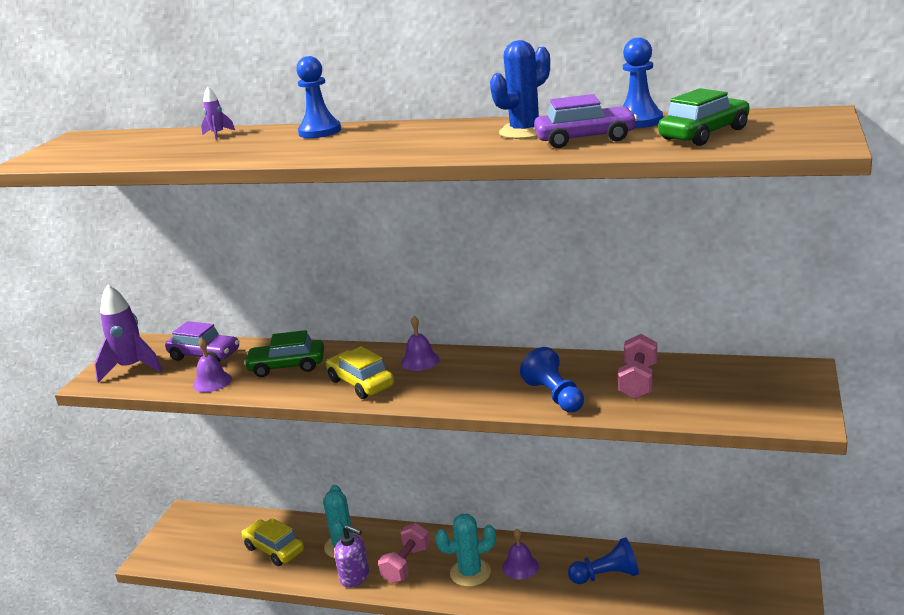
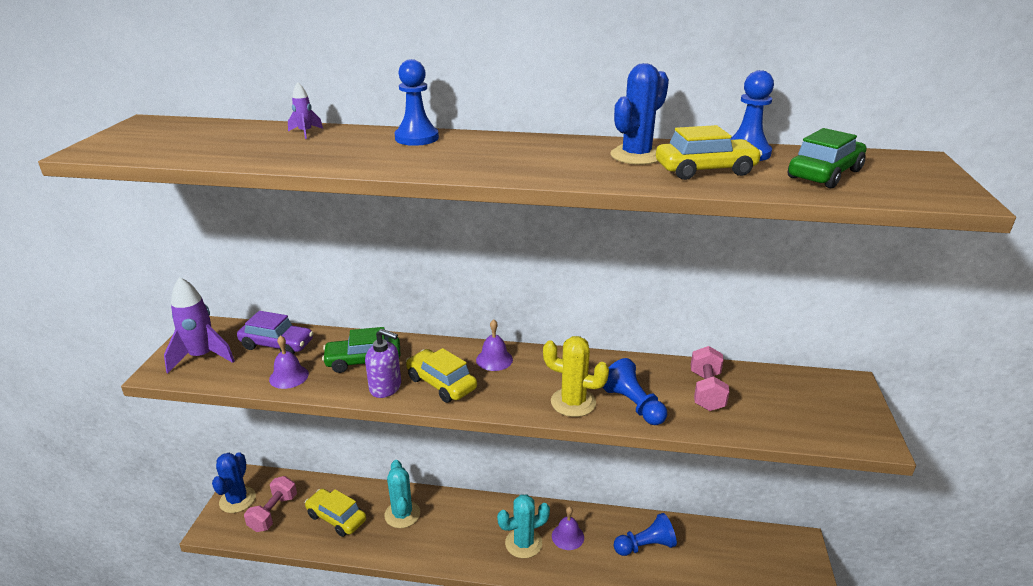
camera: 10 degrees left, 5 degrees up
purple soap dispenser [334,525,369,588] -> purple soap dispenser moved to [365,329,401,398]
pink dumbbell [378,523,430,583] -> pink dumbbell moved to [244,476,297,532]
purple car [534,94,637,148] -> yellow car [656,125,762,180]
none -> blue cactus [212,452,256,513]
none -> yellow cactus [543,336,609,417]

